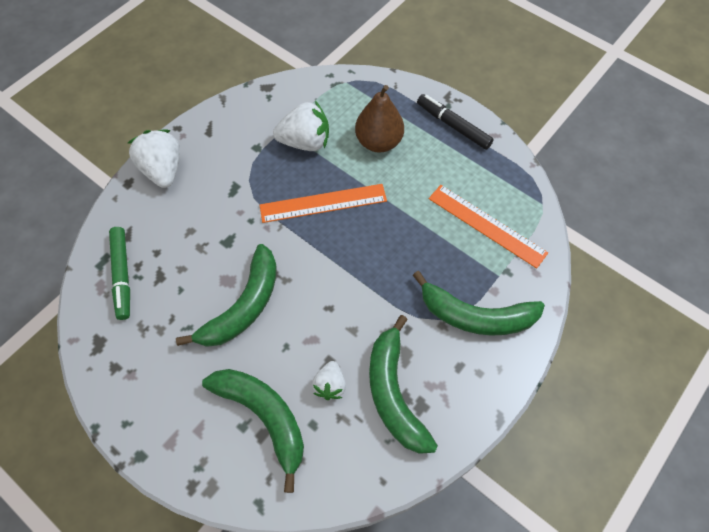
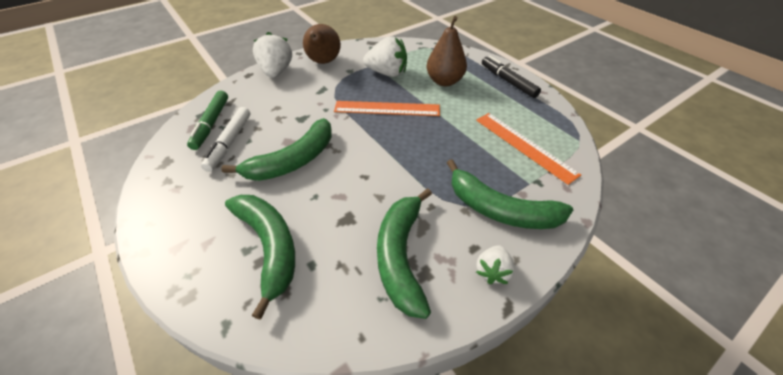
camera: 15 degrees right, 15 degrees down
white strawberry [312,361,346,400] -> white strawberry moved to [476,245,515,284]
none -> white marker [201,107,250,172]
none -> brown pear [303,24,341,64]

